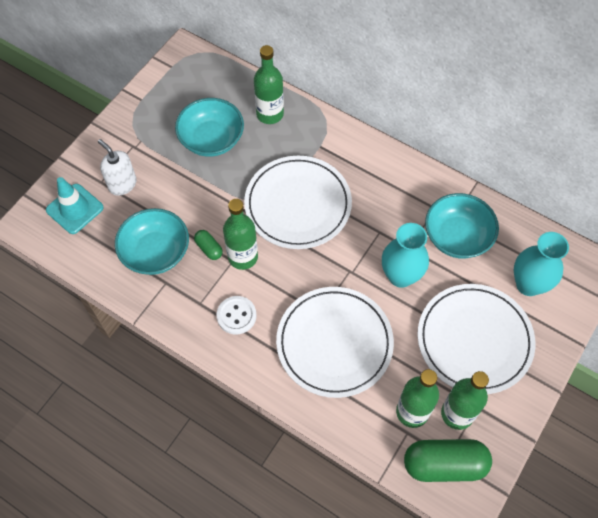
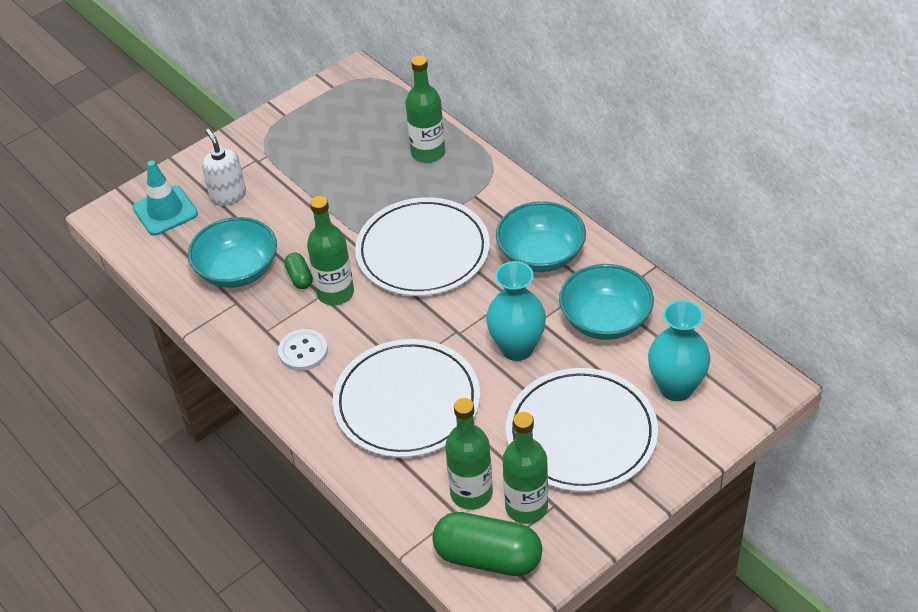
camera: 20 degrees right, 15 degrees down
turquoise bowl [175,98,244,157] -> turquoise bowl moved to [496,201,586,272]

